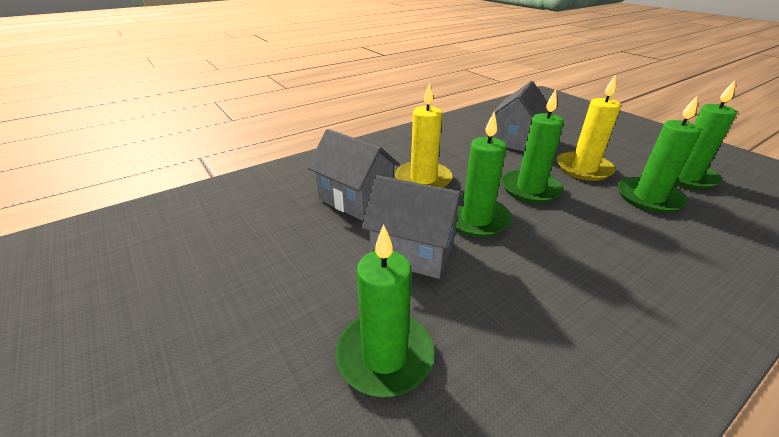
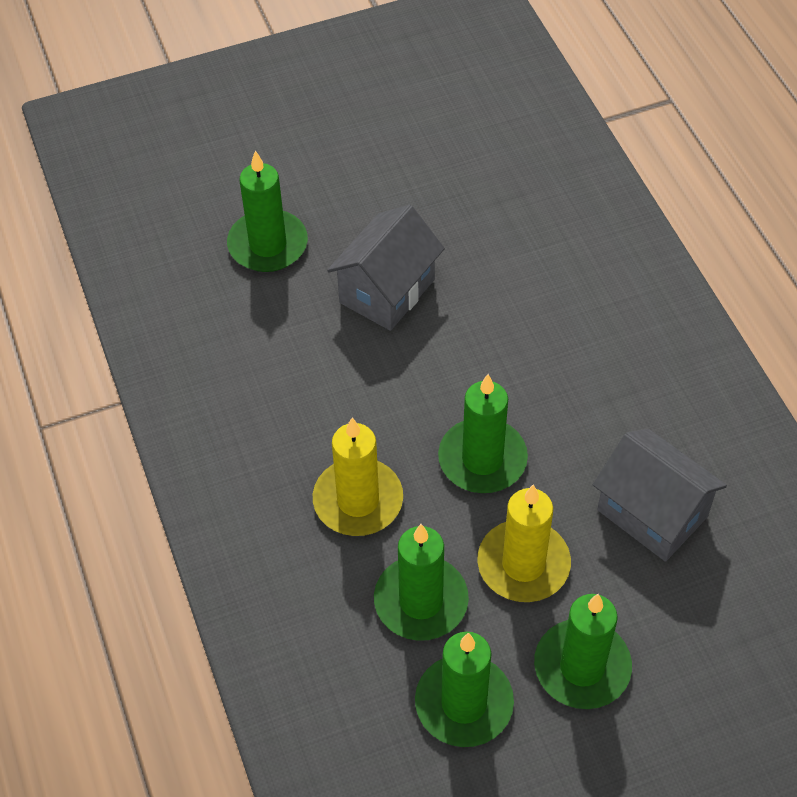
camera: 105 degrees right, 20 degrees up
grey house [307,129,400,221] -> none
yellow candle [395,82,453,188] -> yellow candle moved to [313,417,403,536]
green candle [456,112,512,237] -> green candle moved to [534,594,632,709]

